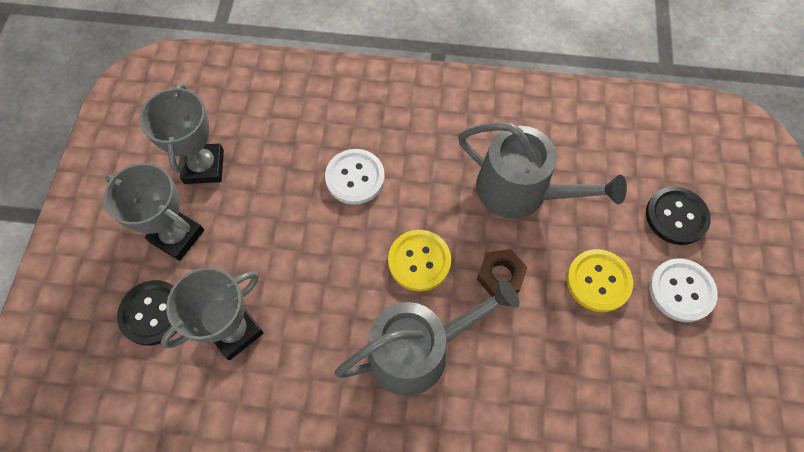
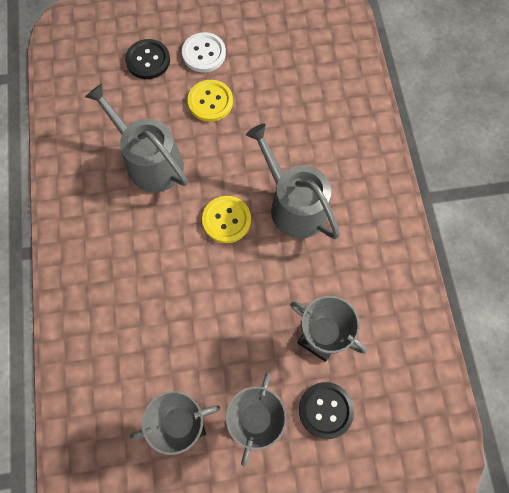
camera: 105 degrees left, 5 degrees up
white button [325,149,385,205] -> none
grey watering can [458,122,627,219] -> grey watering can turned 60 degrees counterclockwise [85,84,187,192]
brown nut [477,249,528,297] -> none

